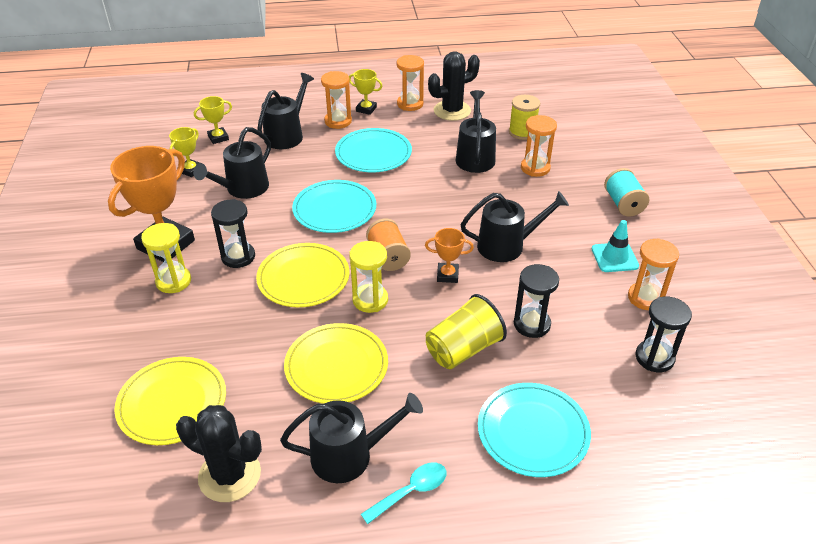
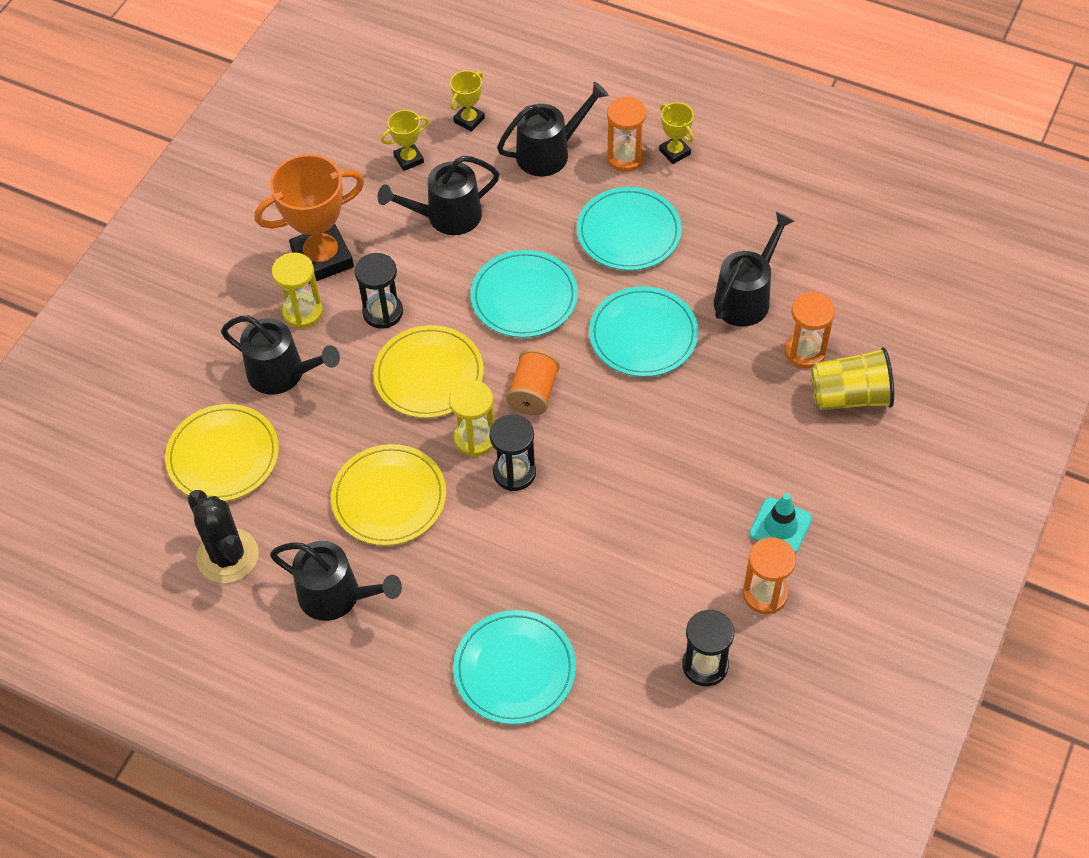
camera: 35 degrees right, 15 degrees up
yellow trophy [194,96,232,144] -> yellow trophy turned 60 degrees counterclockwise [450,70,485,132]
turquoise spoon [361,463,447,524] -> none
orange hourglass [397,55,424,111] -> none
orange trophy [425,228,474,283] -> none
yellow cup [426,294,507,369] -> yellow cup moved to [811,347,894,410]
black cactus [428,51,480,121] -> none
black watering can [461,191,569,262] -> black watering can moved to [221,315,340,395]
yellow spool [509,95,540,140] -> none
black hourglass [514,264,559,338] -> black hourglass moved to [489,414,536,491]
turquoise spool [604,168,649,217] -> none
none -> turquoise plate [589,286,698,377]

